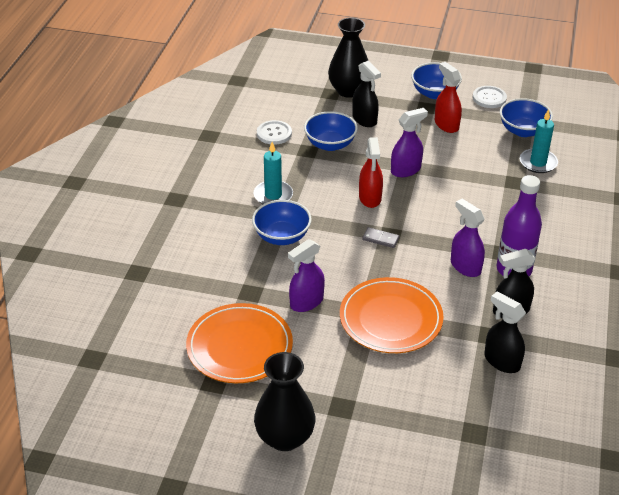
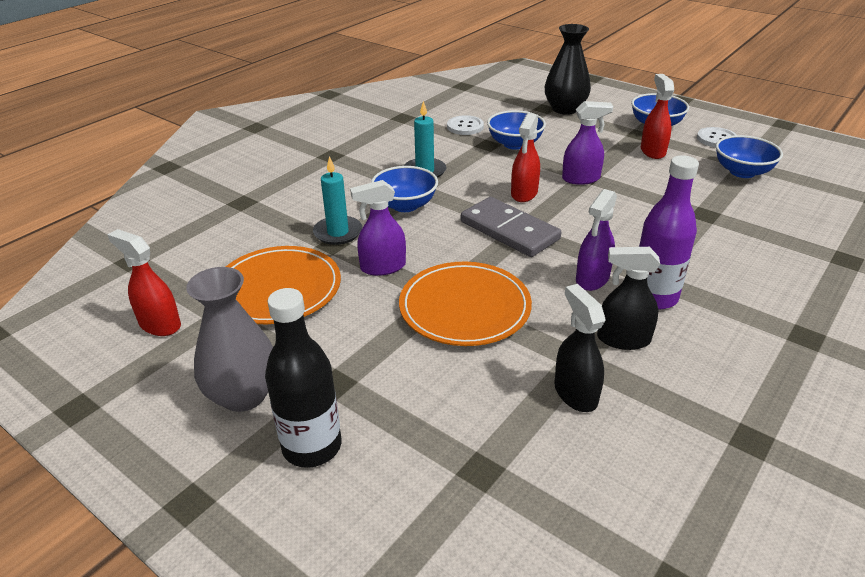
camera: 25 degrees right, 5 degrees down
black vase [254,352,315,451] -> grey vase [186,267,273,412]
black spray bottle [352,61,381,127] -> none
grey domino [362,227,399,248] -> grey domino [461,197,561,257], size x2.33
purple spray bottle [451,199,485,277] -> purple spray bottle turned 135 degrees counterclockwise [576,189,617,291]
turquoise candle [520,109,558,173] -> turquoise candle moved to [313,156,362,245]
none -> red spray bottle [107,229,181,336]
none -> black bottle [265,288,341,468]

